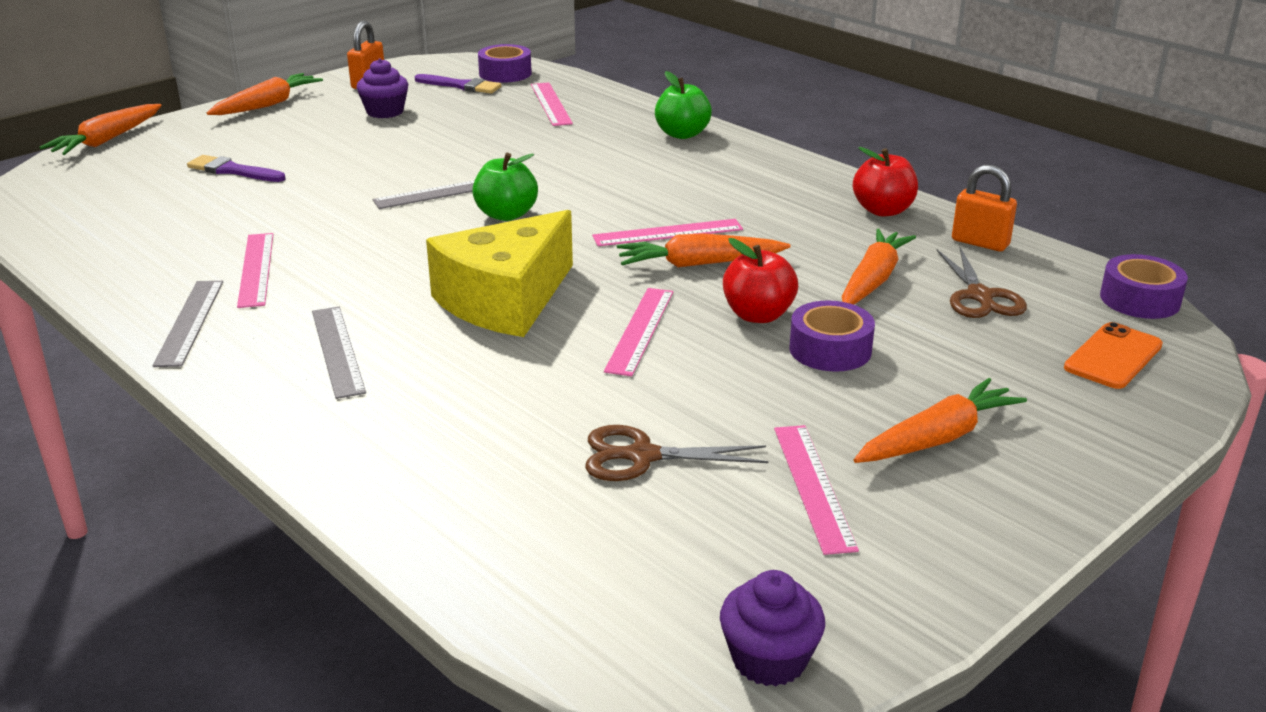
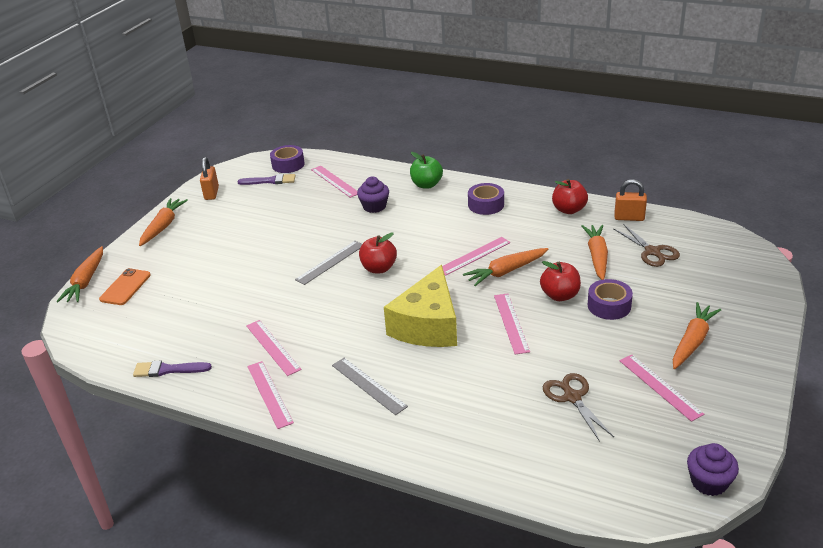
camera: 20 degrees left, 5 degrees up
grey ruler [152,281,223,367] -> pink ruler [247,361,294,429]
purple brush [187,155,286,182] -> purple brush moved to [133,361,212,377]
purple cupcake [356,59,408,118] -> purple cupcake moved to [357,177,389,213]
green apple [472,153,538,221] -> red apple [359,232,397,273]
brown scissors [585,425,768,481] -> brown scissors turned 90 degrees clockwise [543,373,614,442]
orange phone [1064,322,1163,389] -> orange phone moved to [99,268,151,305]
purple tape [1100,254,1188,319] -> purple tape moved to [468,183,504,215]

